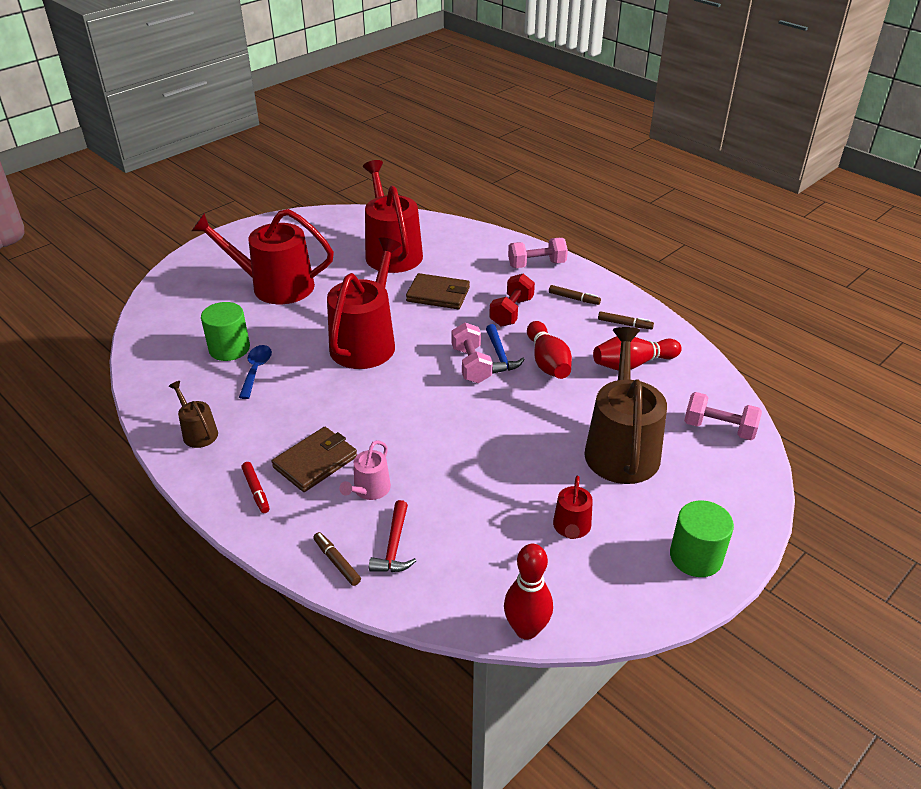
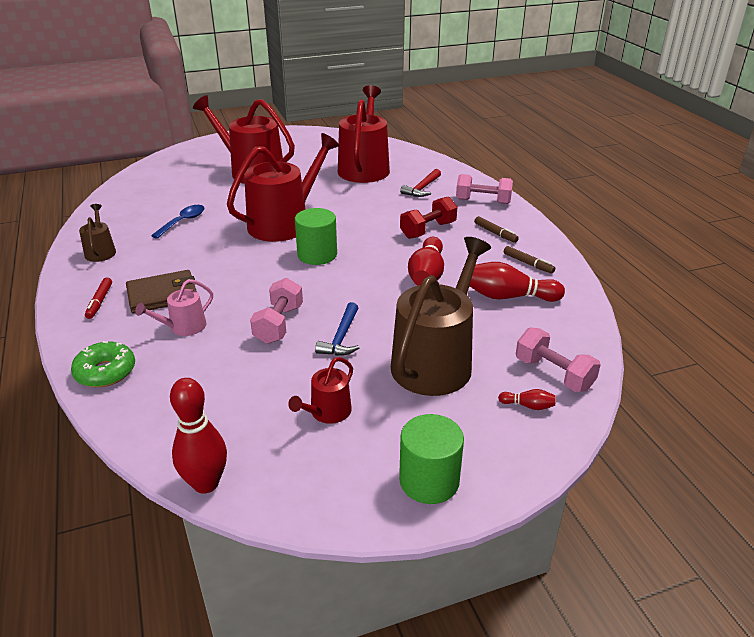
camera: 25 degrees right, 5 degrees down
green cylinder [201,302,250,361] -> green cylinder moved to [295,208,337,265]
brown marker [313,532,361,586] -> green donut [71,341,135,387]
red hammer [369,500,416,572] -> red hammer moved to [400,169,441,197]
brown wallet [406,273,470,309] -> none
pink dumbbell [451,322,492,383] -> pink dumbbell moved to [250,278,303,344]
blue hammer [486,324,525,374] -> blue hammer moved to [315,302,359,356]
none -> red bowling pin [498,389,556,410]

